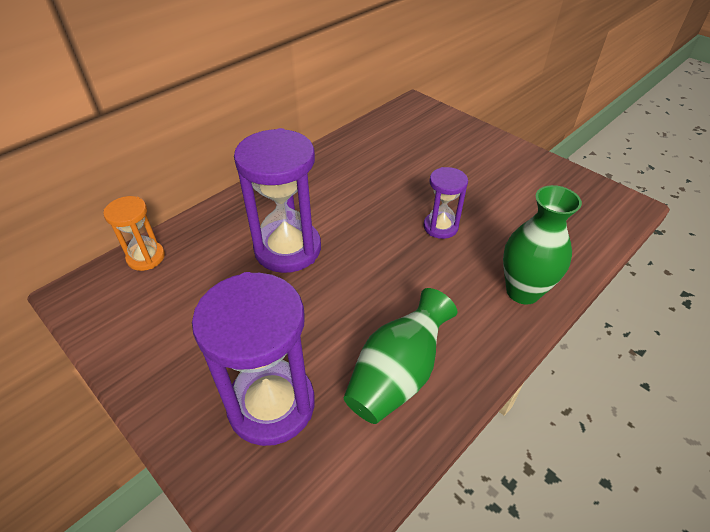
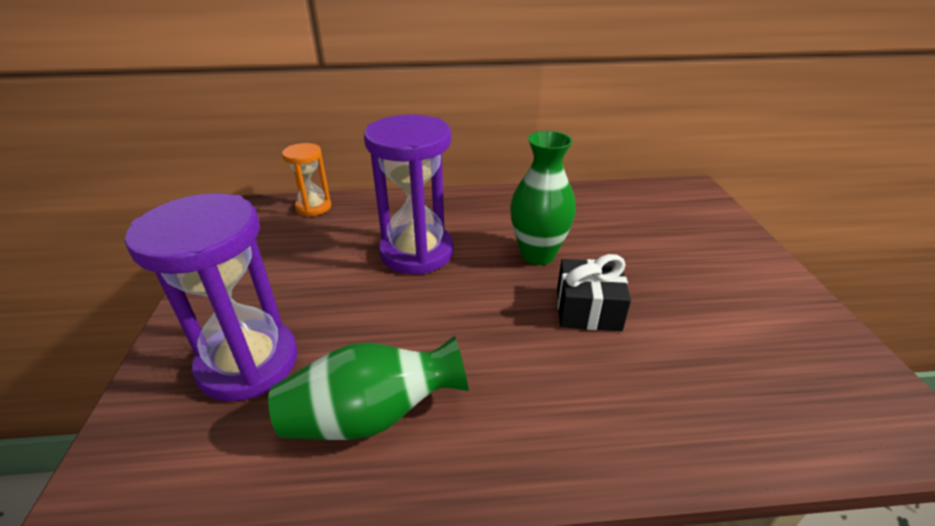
camera: 40 degrees right, 10 degrees down
purple hourglass [424,167,468,239] -> black gift [557,254,631,331]
green vase [503,185,582,305] -> green vase moved to [510,131,576,265]

